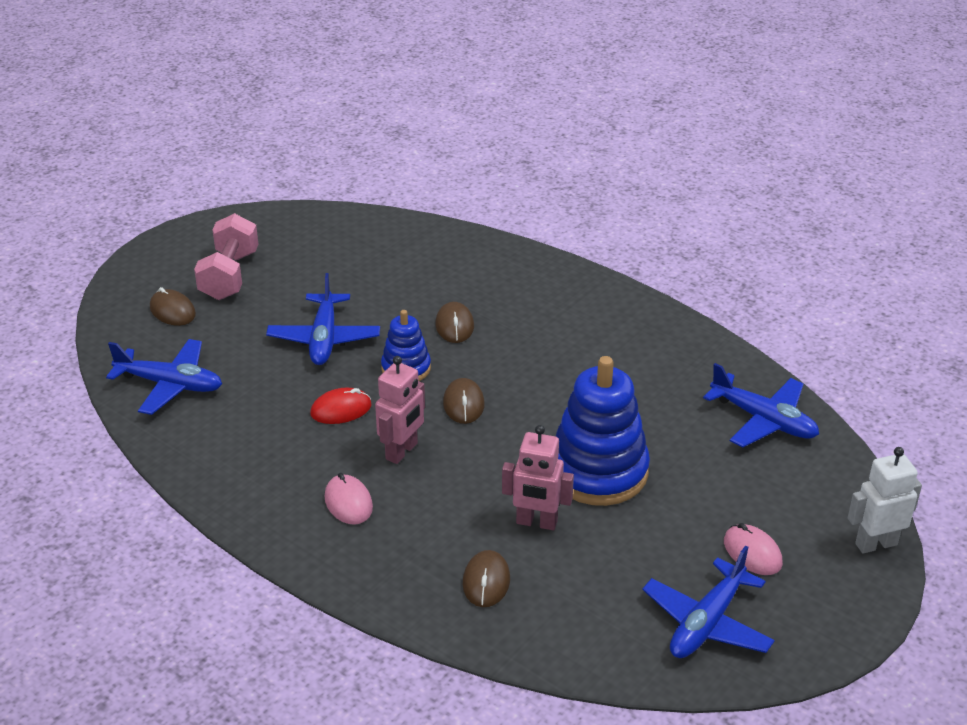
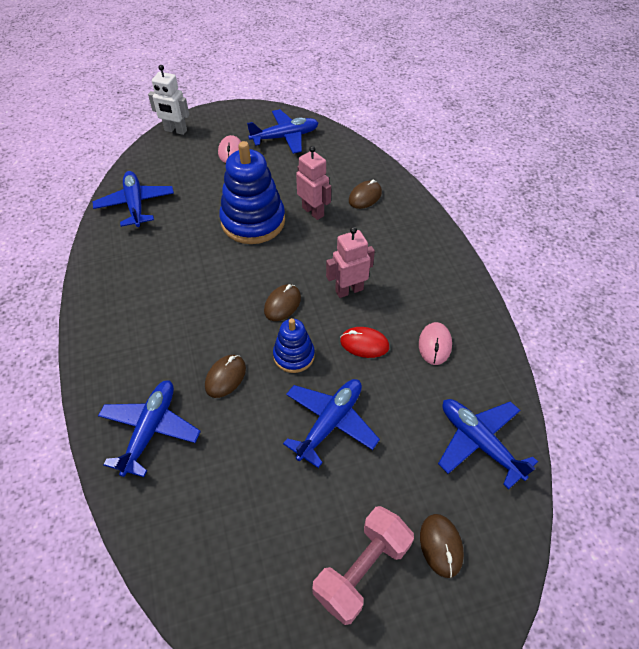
camera: 145 degrees left, 15 degrees up
pink mouse [325,473,373,525] -> pink mouse moved to [419,322,452,365]
none -> blue plane [98,380,201,477]

